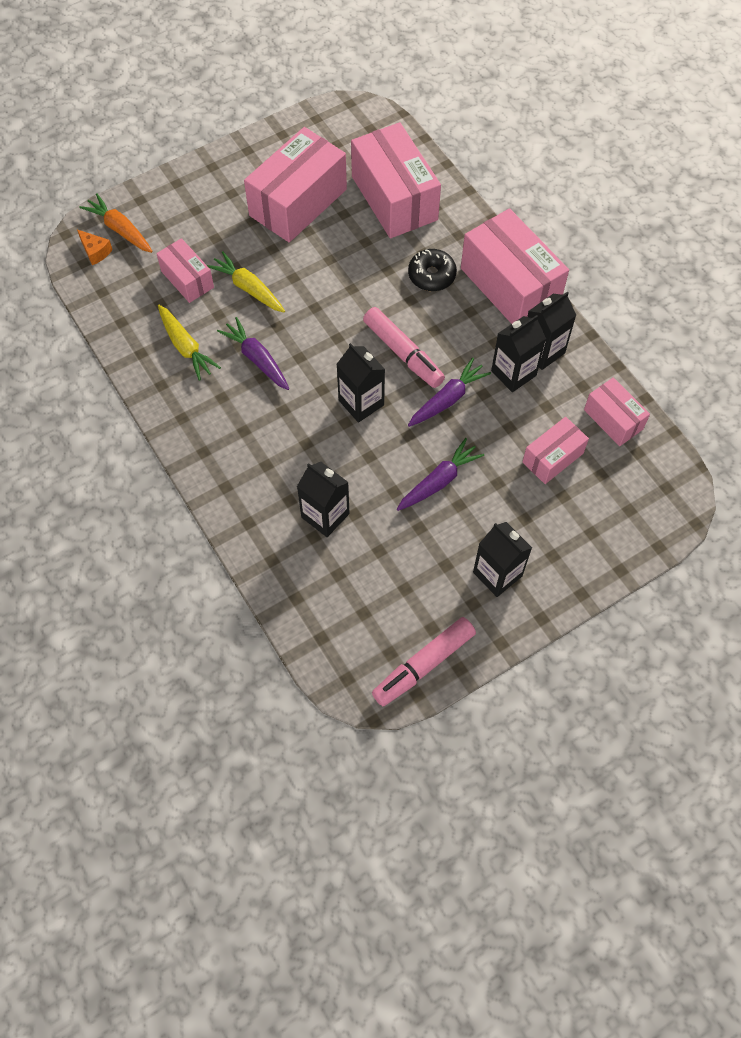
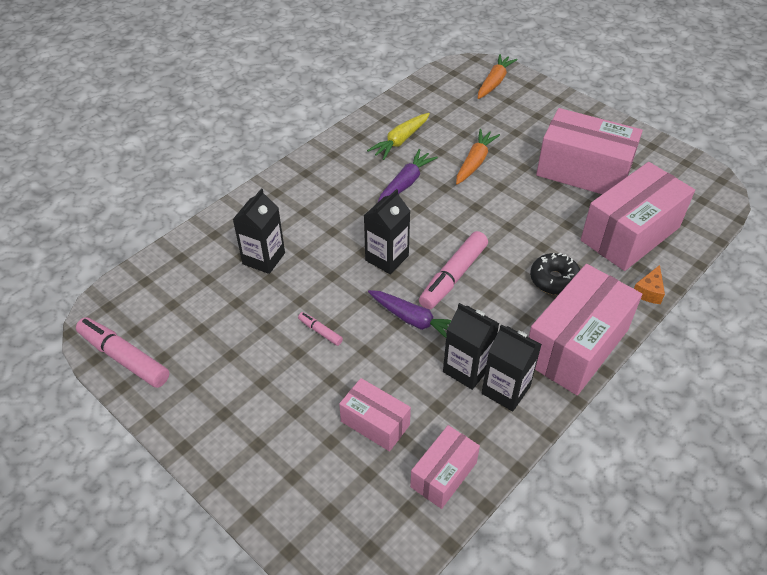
camera: 75 degrees right, 15 degrees down
orange cheese [77,230,113,265] -> orange cheese moved to [634,265,665,304]
pink box [156,238,214,303] -> none
yellow carrot [207,251,285,312] -> orange carrot [456,129,500,185]
purple carrot [397,438,484,511] -> pink marker [298,312,343,346]
black carton [473,522,532,597] -> none

